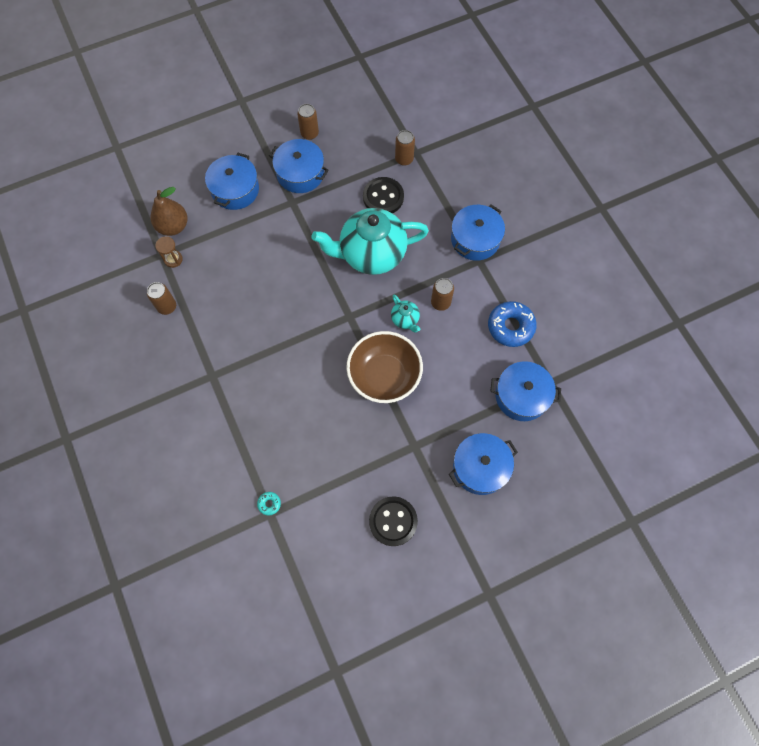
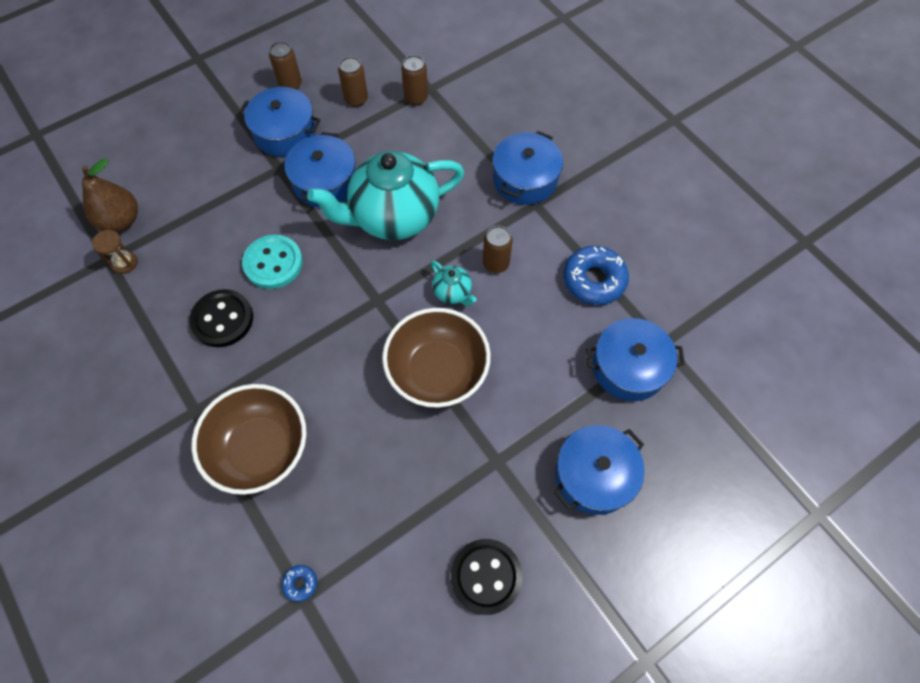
camera: 10 degrees left, 5 degrees down
brown can [147,282,176,315] -> brown can moved to [338,57,368,107]
blue pot [205,153,259,210] -> blue pot moved to [284,132,356,207]
turquoise donut [257,492,281,515] -> blue donut [282,565,317,602]
black button [363,177,404,213] -> black button moved to [189,289,253,347]
none -> brown bowl [191,384,307,495]
none -> turquoise button [242,235,303,289]

